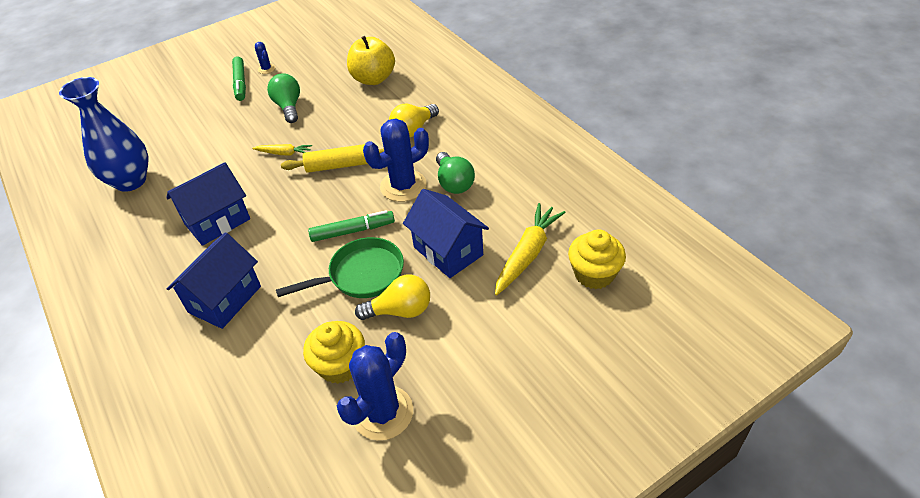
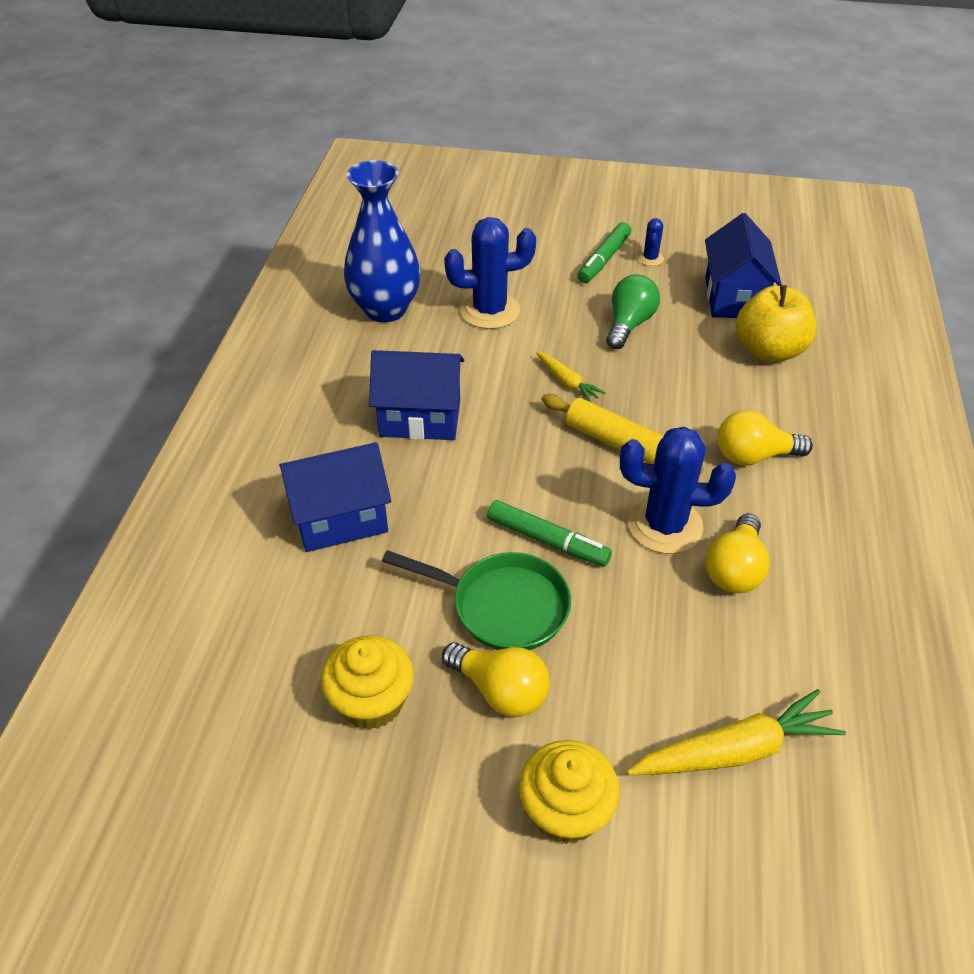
camera: 40 degrees right, 0 degrees up
blue cactus [337,332,413,441] -> blue cactus moved to [444,217,536,329]
blue house [403,189,489,278] -> blue house moved to [705,213,782,318]
green light bulb [436,152,475,194] -> yellow light bulb [705,513,770,593]
yellow cupcake [568,230,626,289] -> yellow cupcake moved to [519,740,620,844]

